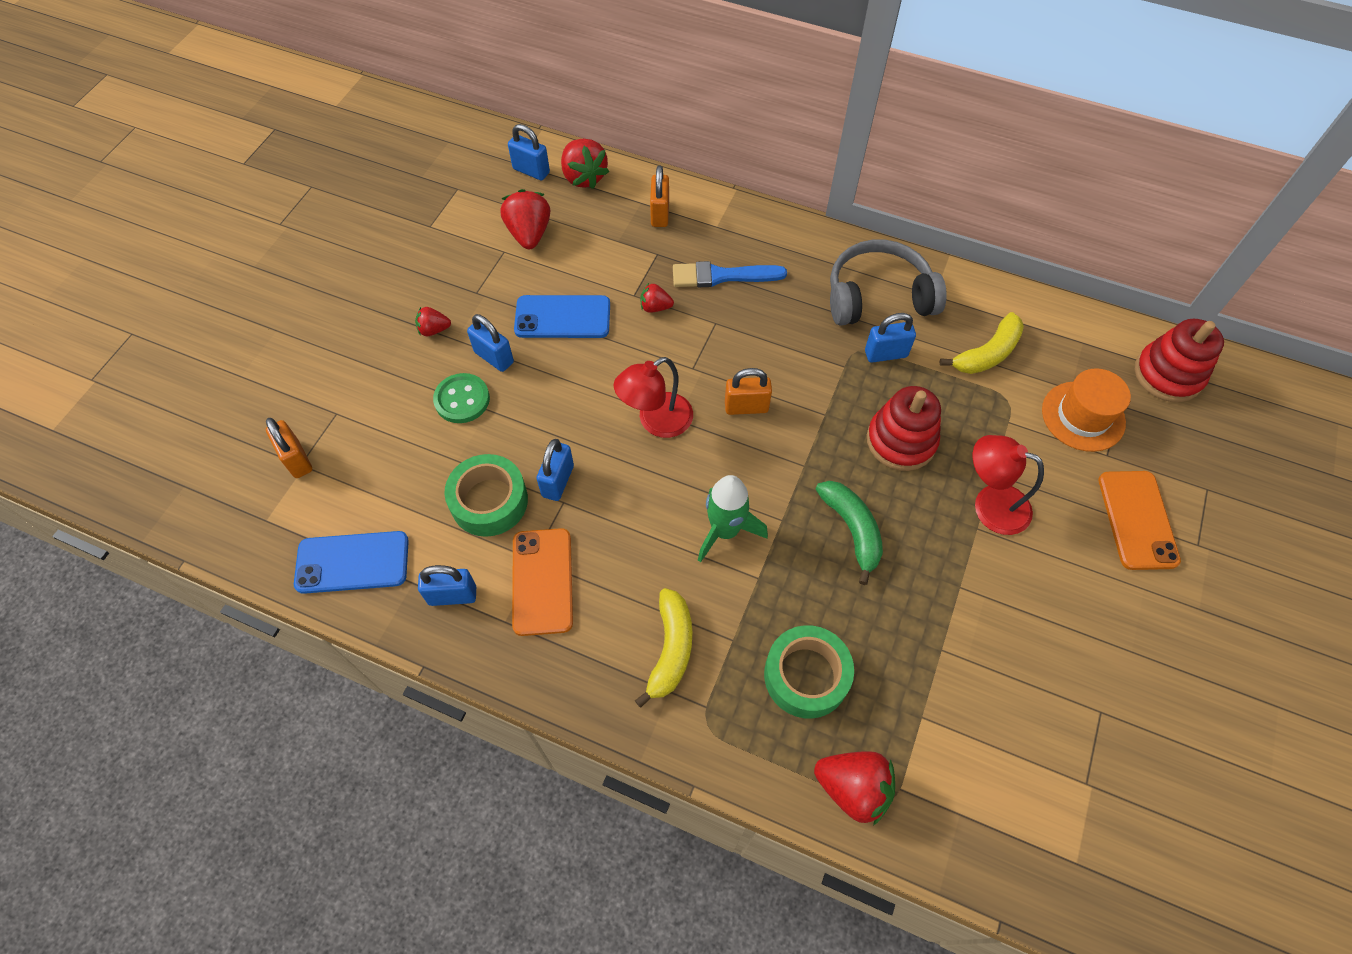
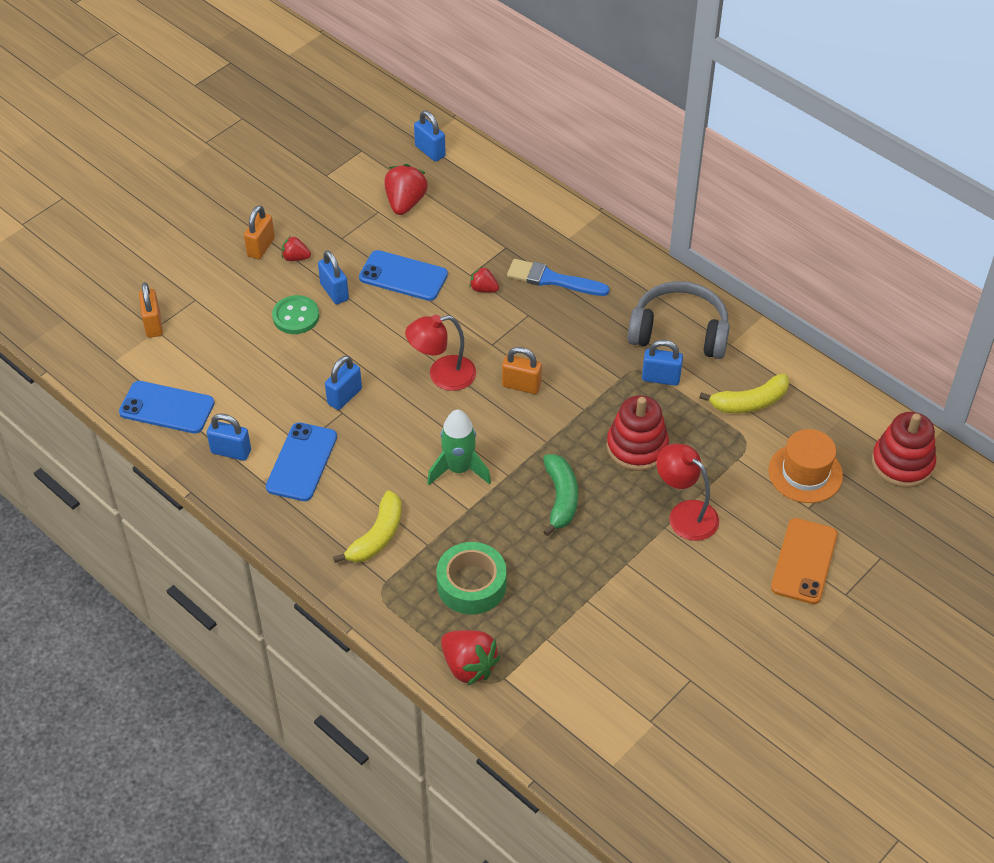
camera: 20 degrees right, 10 degrees down
green tape [444,454,528,537] -> none
orange phone [512,528,573,636] -> blue phone [266,422,337,501]
red strawberry [561,139,609,189] -> none
orange padlock [650,165,669,227] -> orange padlock moved to [244,205,275,259]

